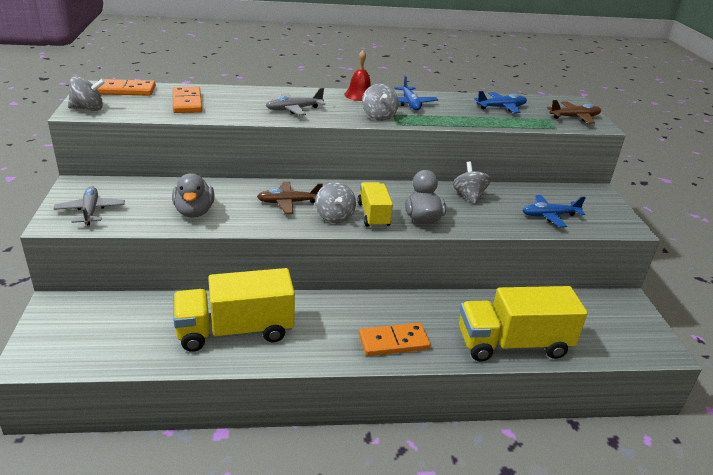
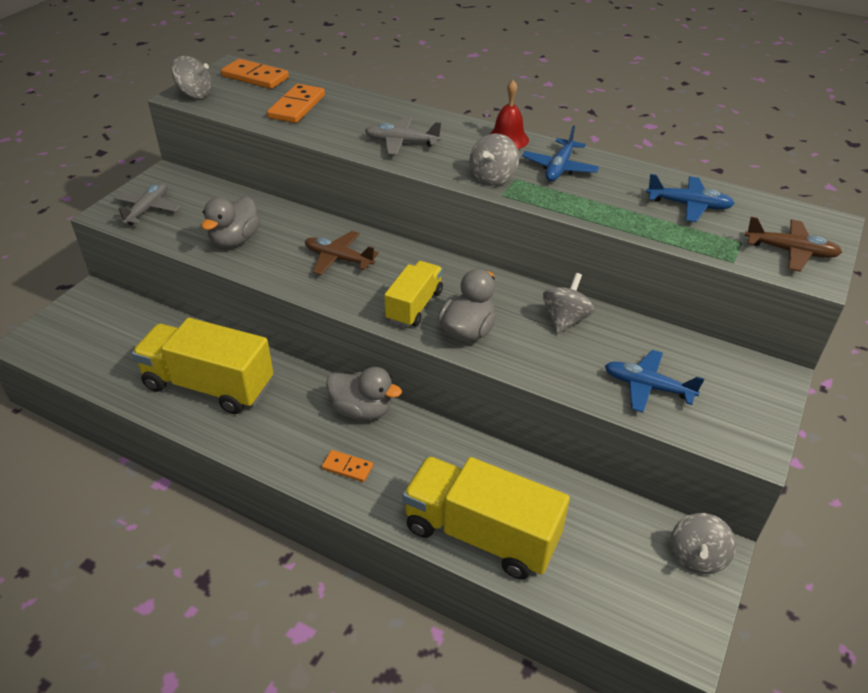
camera: 35 degrees right, 10 degrees up
grey spinning top [315,182,356,223] -> grey spinning top moved to [670,513,736,574]
orange domino [359,323,431,356] -> orange domino [322,450,373,482], size x0.57
none -> grey duck [326,367,402,420]

